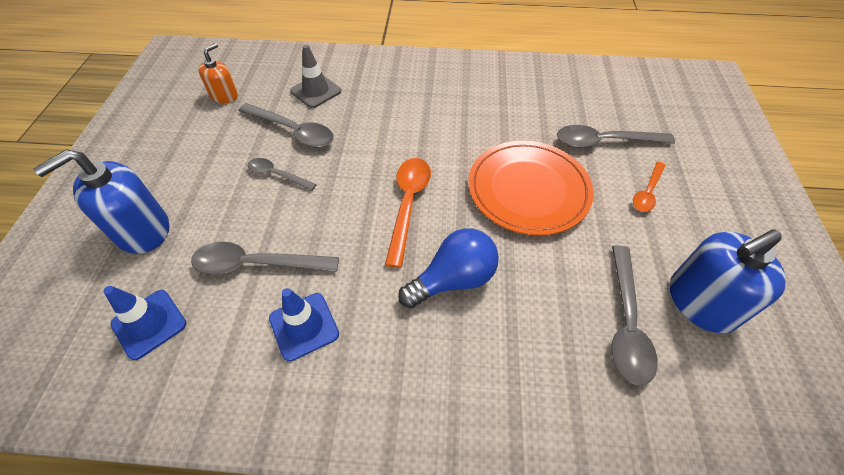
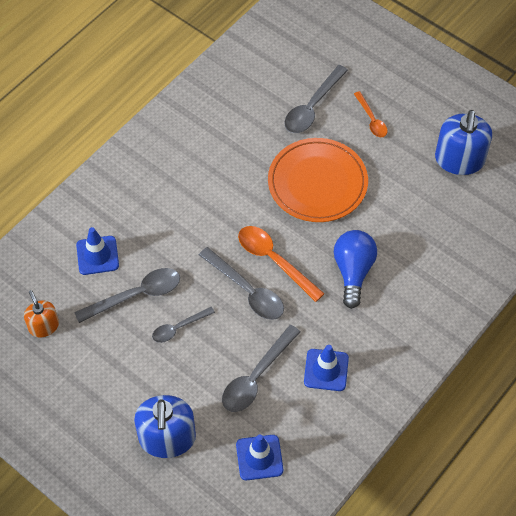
camera: 55 degrees left, 5 degrees up
grey traffic cone [290,45,341,108] -> blue traffic cone [76,227,119,275]
grey spoon [611,245,658,386] -> grey spoon moved to [199,247,284,320]

